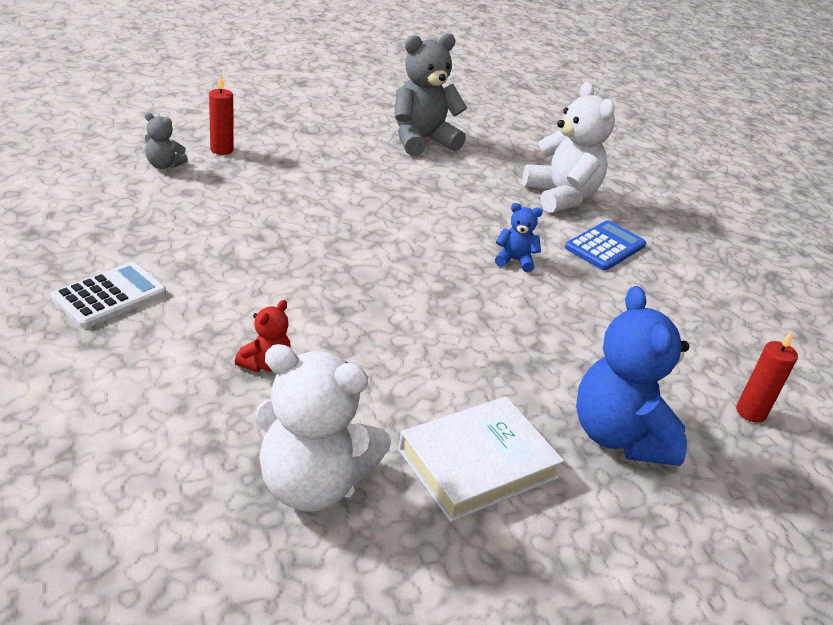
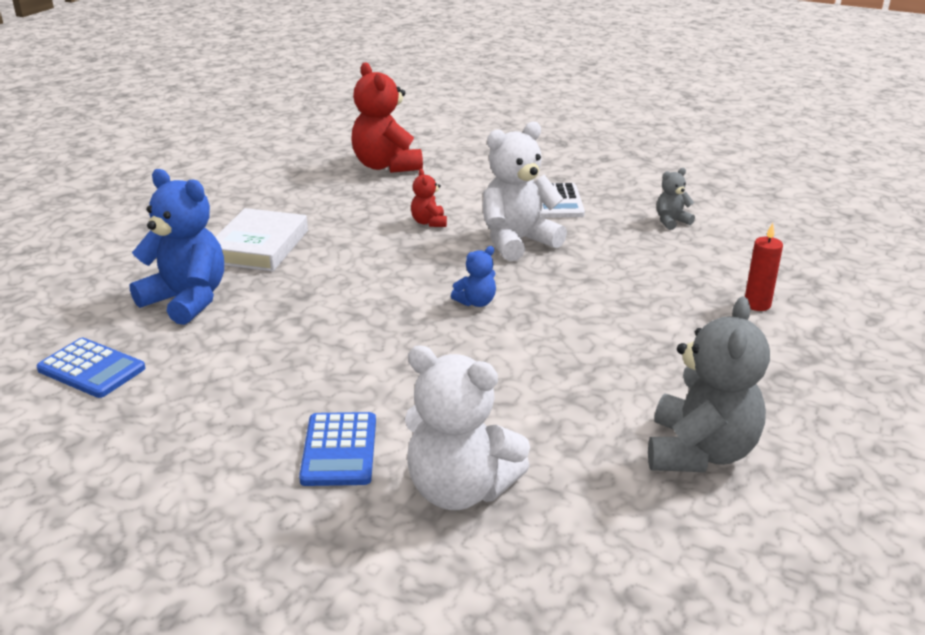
camera: 140 degrees right, 5 degrees down
grey teddy bear [145,112,188,169] -> grey teddy bear moved to [656,168,695,230]
white teddy bear [256,344,391,512] -> white teddy bear moved to [482,121,567,261]
blue teddy bear [495,203,543,272] -> blue teddy bear moved to [451,246,496,307]
red candle [736,331,798,423] -> blue calculator [36,338,145,398]
none -> red teddy bear [351,62,423,173]

